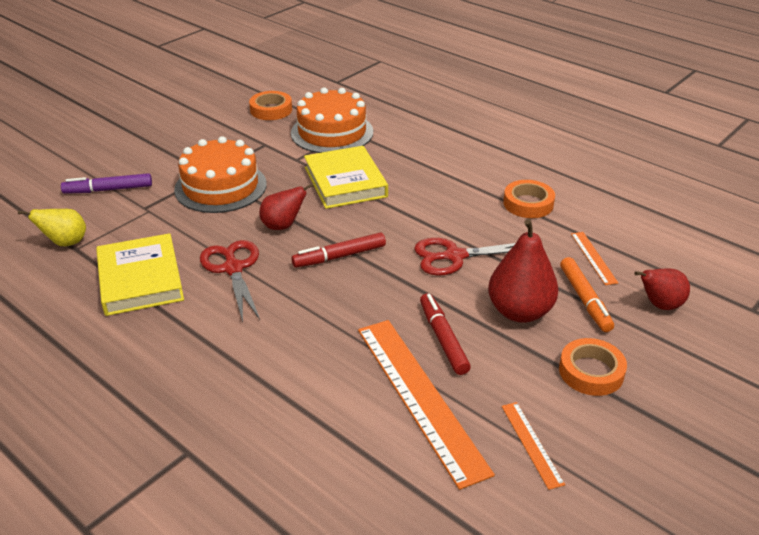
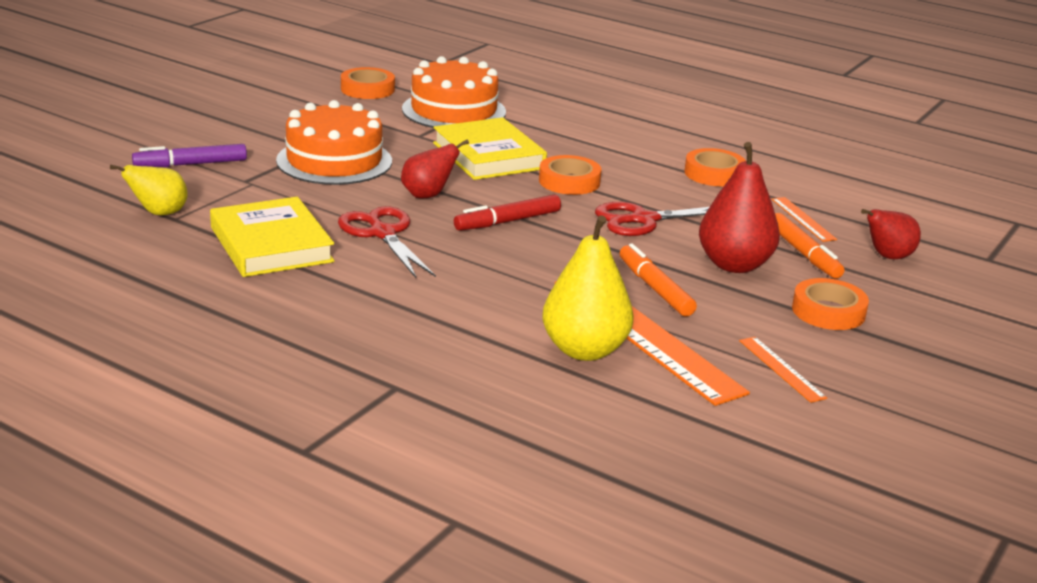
camera: 10 degrees left, 10 degrees down
red marker [420,293,471,375] -> orange marker [620,243,697,316]
none -> orange tape [539,155,602,195]
none -> yellow pear [542,215,634,361]

